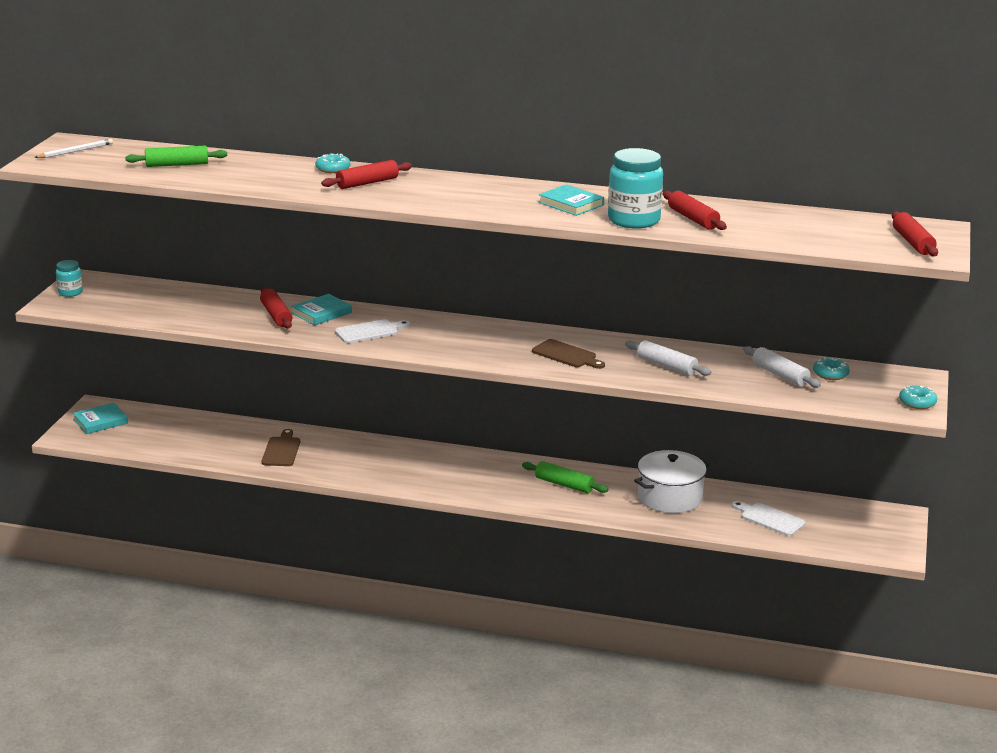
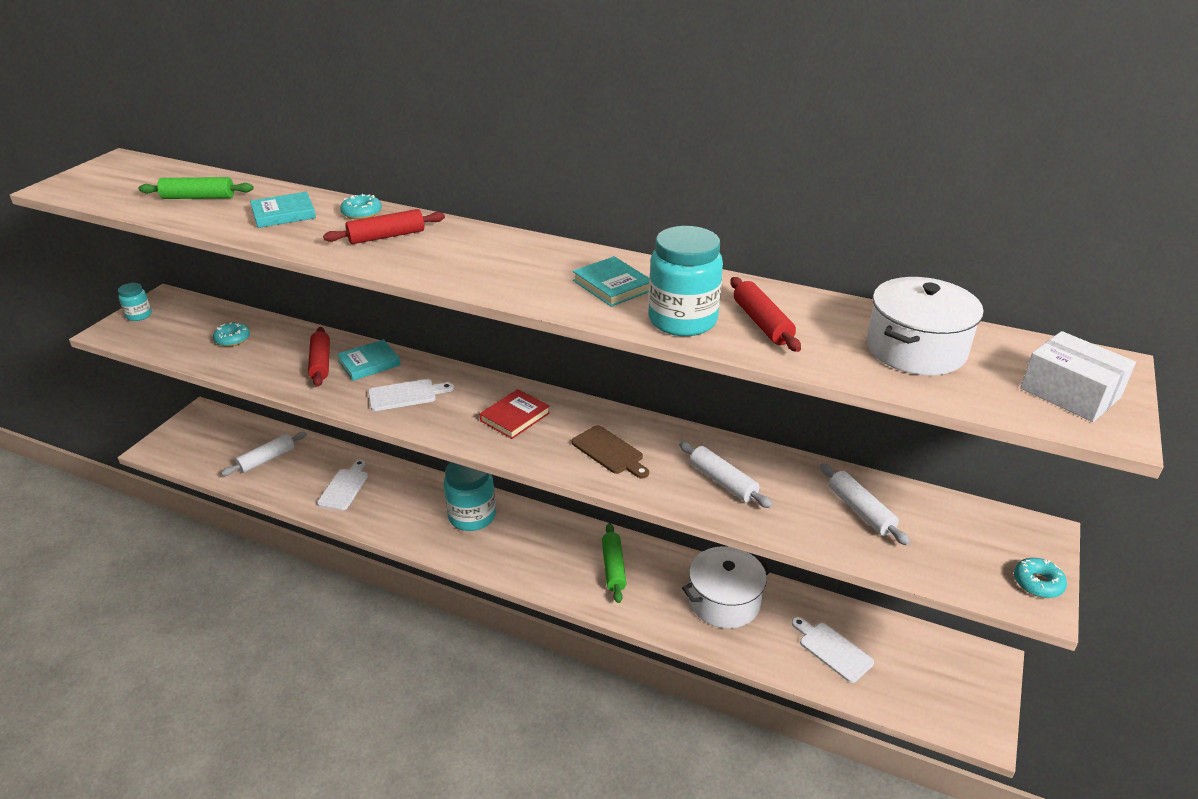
camera: 10 degrees right, 10 degrees up
white pencil [34,139,113,158] -> none
turquoise book [72,402,128,434] -> turquoise book moved to [250,192,316,228]
brown cutting board [262,429,300,466] -> white cutting board [317,460,368,510]
green rolling pin [522,461,608,493] -> green rolling pin turned 45 degrees clockwise [602,523,626,603]
turquoise donut [813,357,850,380] -> turquoise donut moved to [213,322,250,347]
red rolling pin [892,211,938,257] -> white box [1020,331,1136,422]
none -> white rolling pin [221,432,307,476]
none -> turquoise jar [444,462,496,531]
none -> red book [479,389,550,439]
none -> white pot [867,277,984,375]

